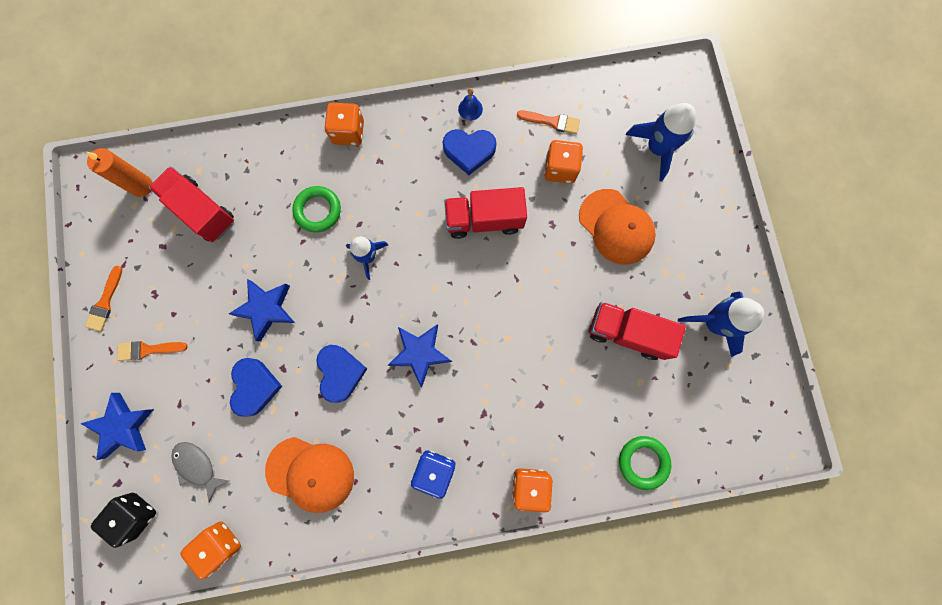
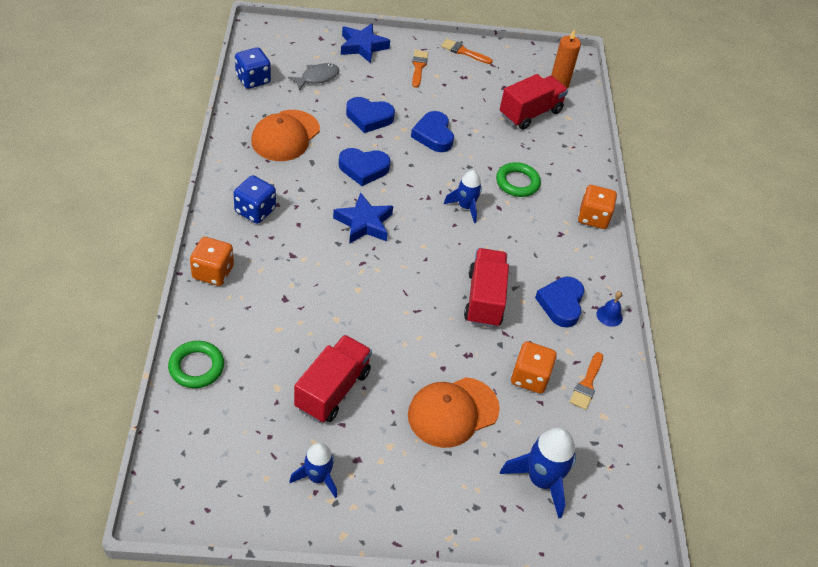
camera: 95 degrees right, 30 degrees down
black dice [91,493,156,548] -> none
orange dice [180,522,241,580] -> blue dice [235,47,271,89]
blue star [229,279,295,342] -> blue heart [411,111,454,152]
blue rocket [678,291,764,357] -> blue rocket [289,443,337,498], size x0.66

